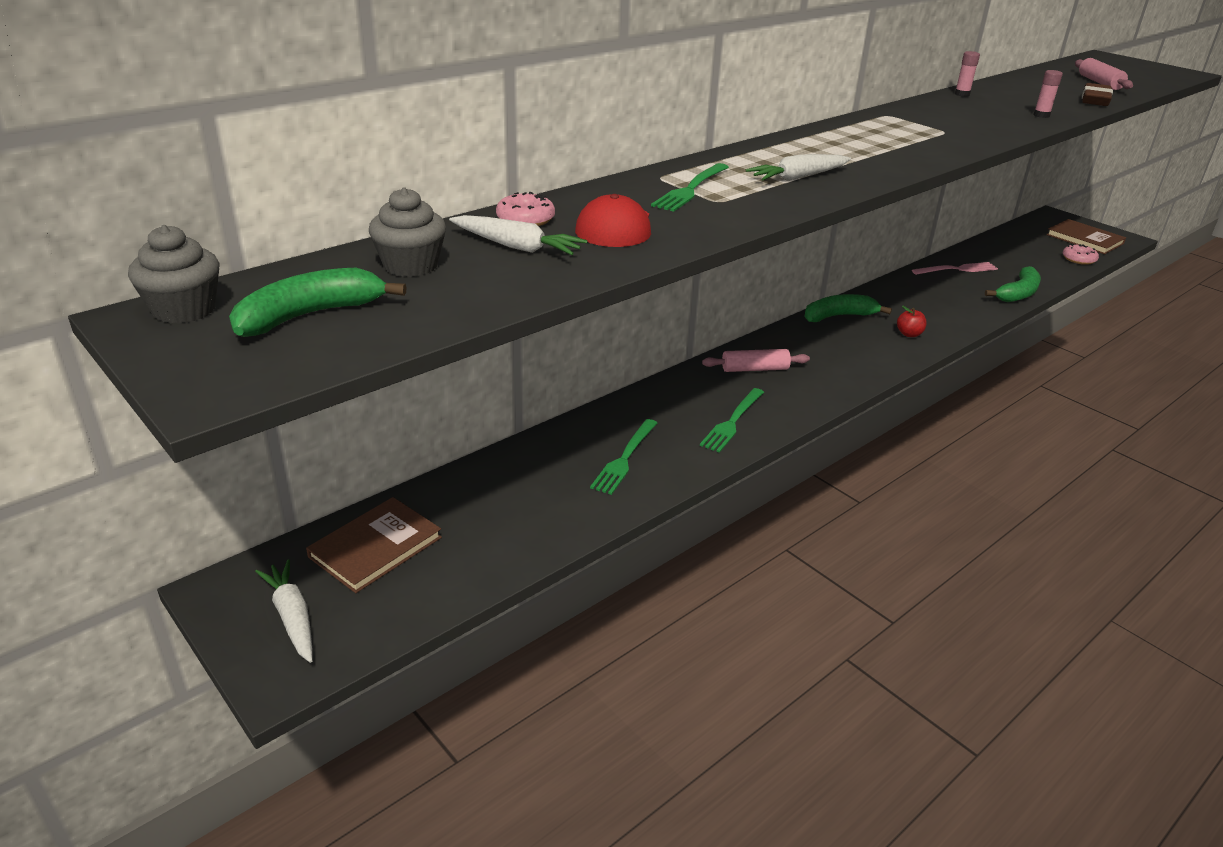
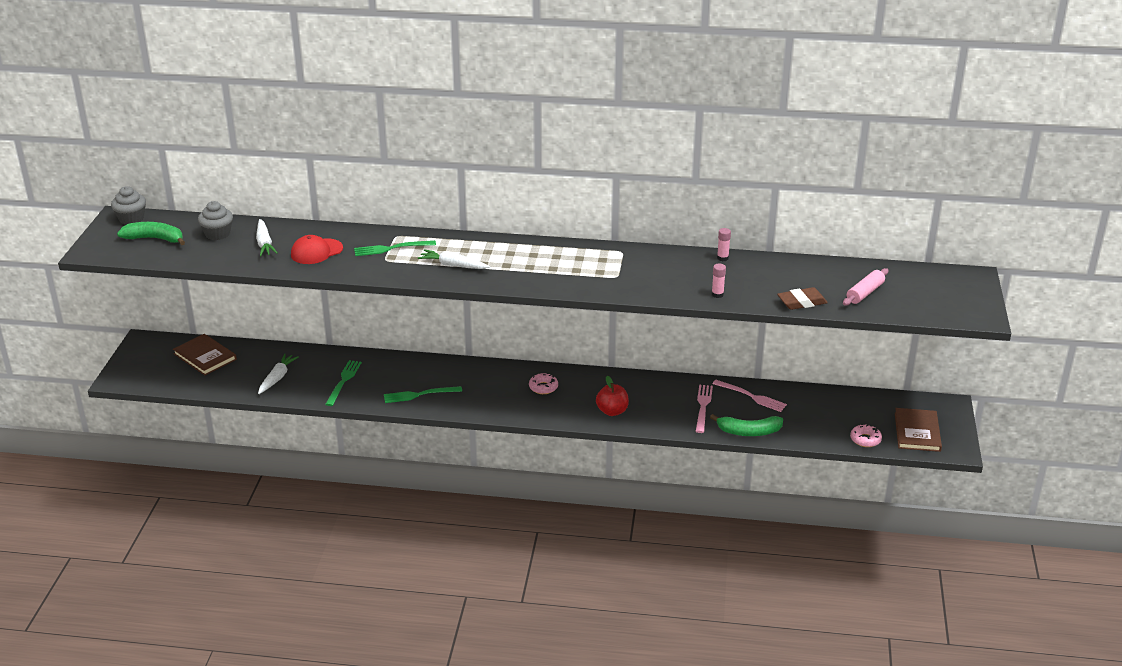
camera: 50 degrees right, 0 degrees up
white carrot [255,560,313,663] -> white carrot moved to [258,354,299,394]
brown book [306,497,442,593] -> brown book turned 45 degrees clockwise [173,334,237,375]
pink donut [496,192,555,226] -> pink donut moved to [529,373,558,394]
green fork [590,419,657,495] -> green fork turned 120 degrees clockwise [325,360,362,406]
pink rolling pin [702,349,810,372] -> none
green banana [804,294,892,322] -> none
red apple [897,306,927,337] -> red apple [596,376,629,416], size x1.51
none -> pink fork [696,385,713,433]

